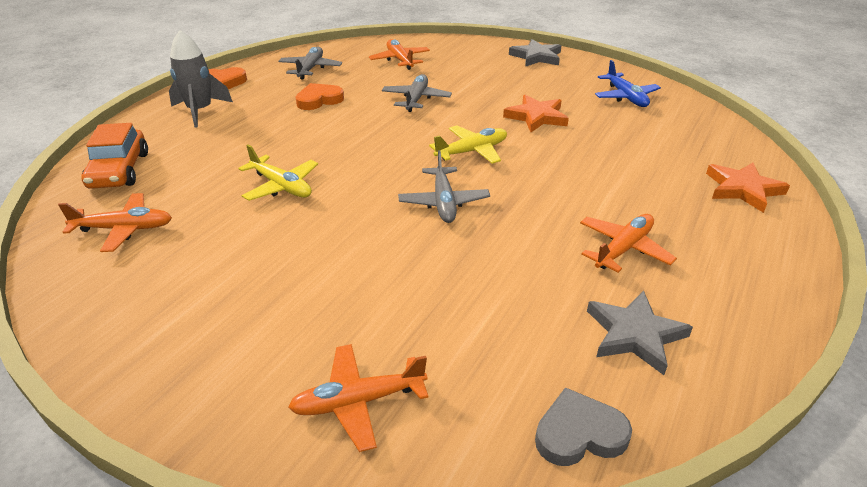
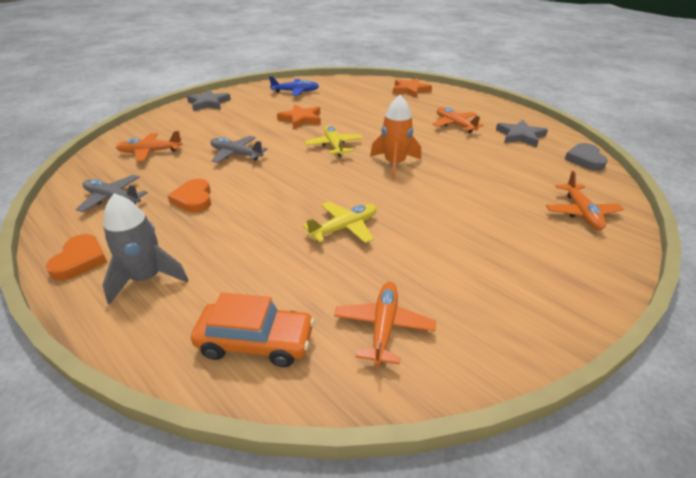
camera: 75 degrees left, 0 degrees up
grey plane [398,150,490,223] -> orange rocket [370,95,421,179]

